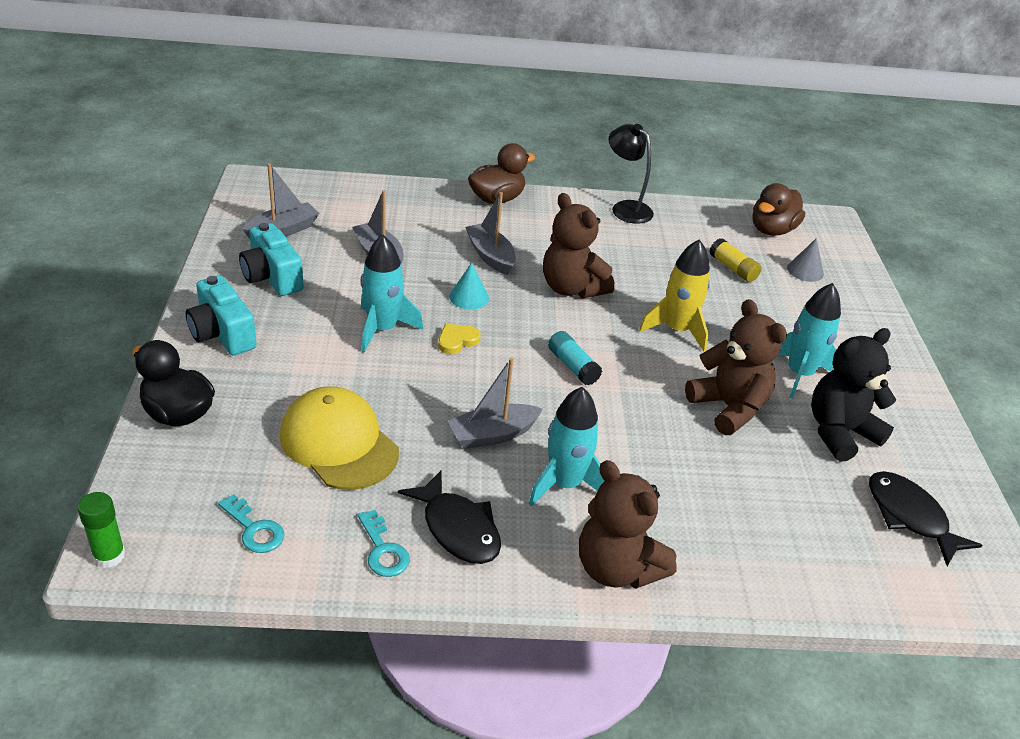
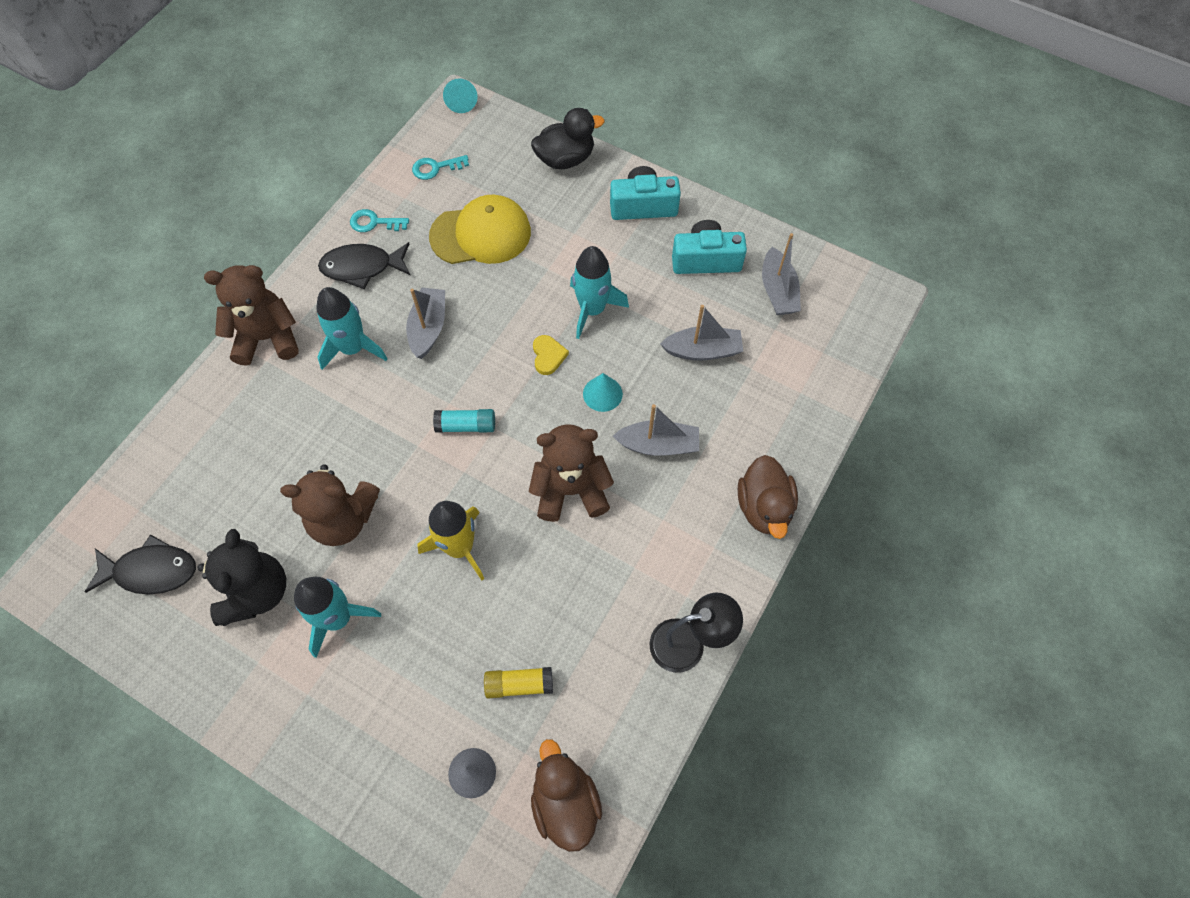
camera: 125 degrees right, 25 degrees up
green glue stick [78,492,126,568] -> turquoise cone [443,78,478,113]

